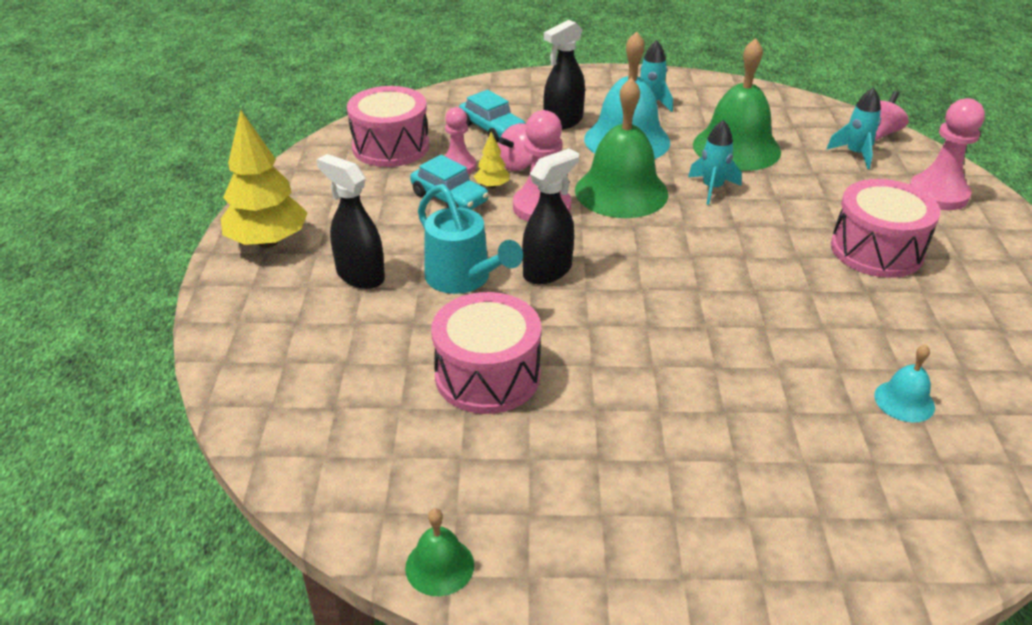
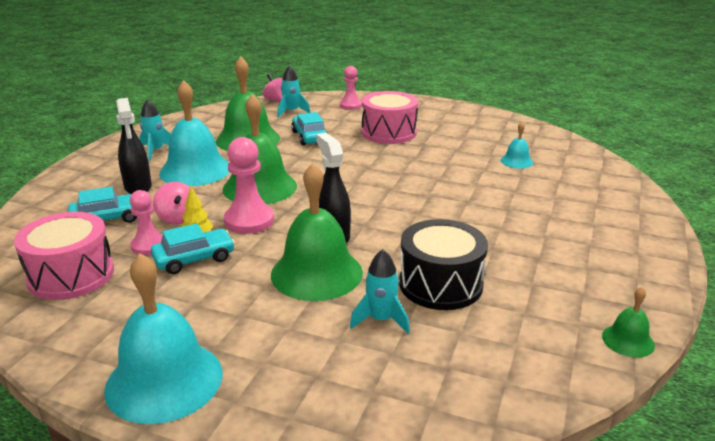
camera: 70 degrees left, 10 degrees down
yellow tree [221,110,308,248] -> turquoise bell [104,253,222,424]
black spray bottle [316,154,385,289] -> none
turquoise watering can [418,184,523,294] -> green bell [271,163,363,301]
pink drum [431,292,541,414] -> black drum [399,219,488,310]
turquoise rocket [688,120,742,205] -> turquoise rocket moved to [350,249,410,334]
pink pawn [910,98,985,210] -> pink pawn [340,66,362,110], size x0.65
none -> turquoise car [291,112,327,145]

